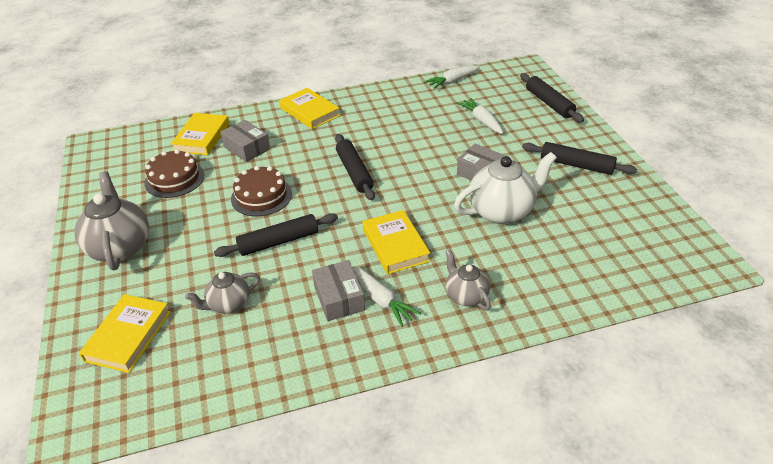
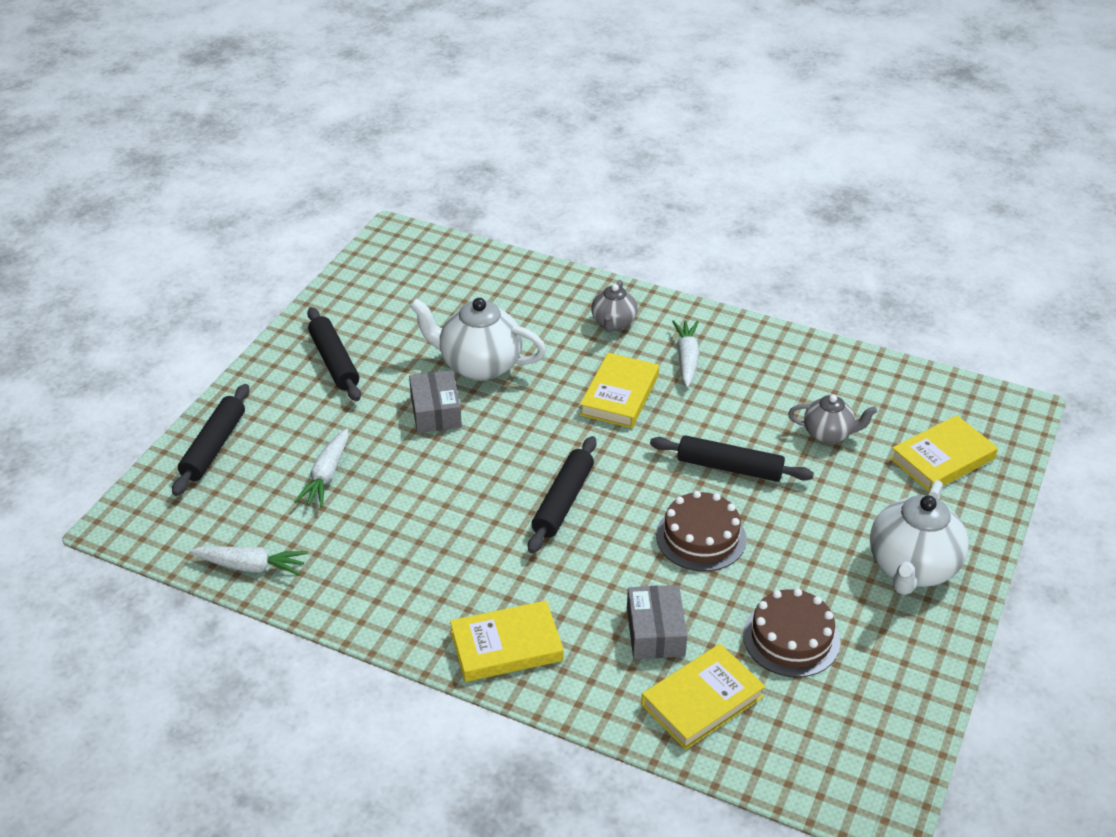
camera: 140 degrees left, 0 degrees up
grey teapot [74,171,149,270] -> white teapot [870,480,969,595]
yellow book [279,88,340,129] -> yellow book turned 75 degrees clockwise [450,601,564,682]
grey box [312,260,365,321] -> none

